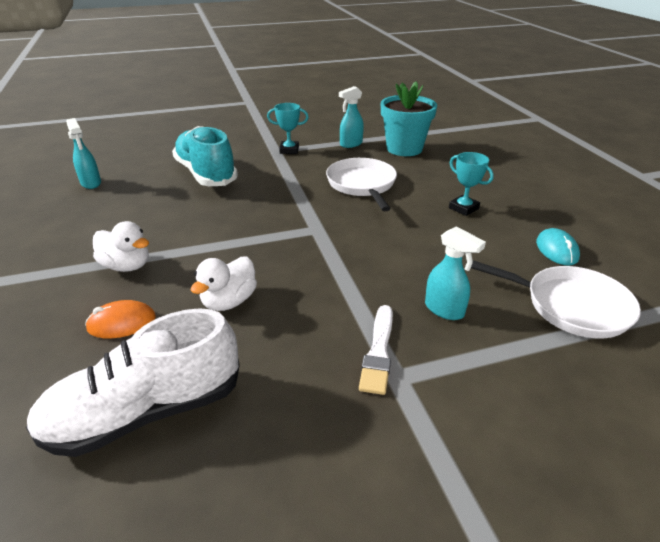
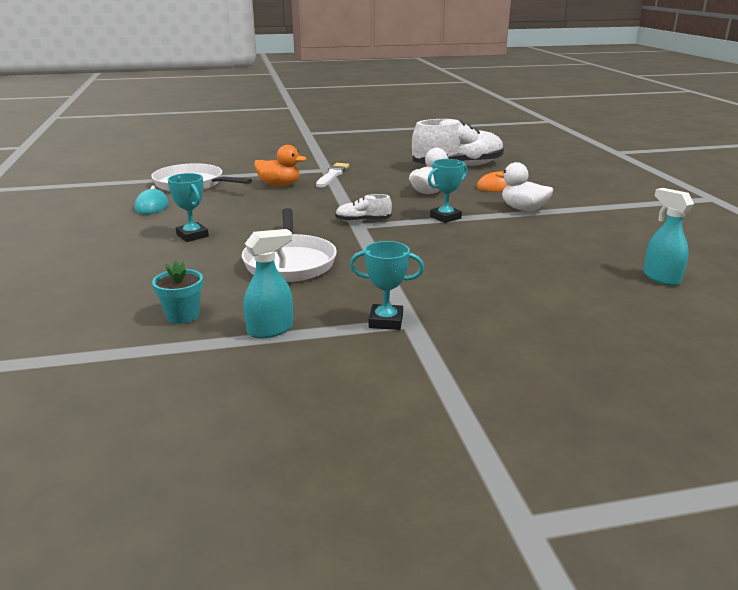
camera: 175 degrees left, 10 degrees down
turquoise shoe [172,126,238,186] -> none
turquoise flower pot [381,81,437,156] -> turquoise flower pot [152,260,203,324], size x0.51
turquoise spray bottle [425,226,486,320] -> orange duck [254,145,307,187]
none -> white shoe [335,194,392,222]
none -> turquoise trophy [428,159,468,223]

